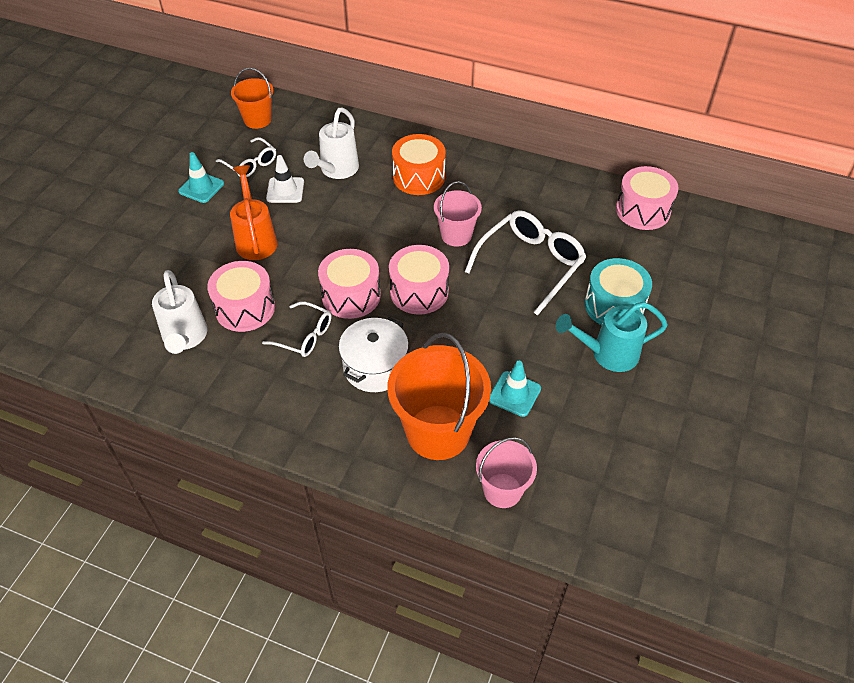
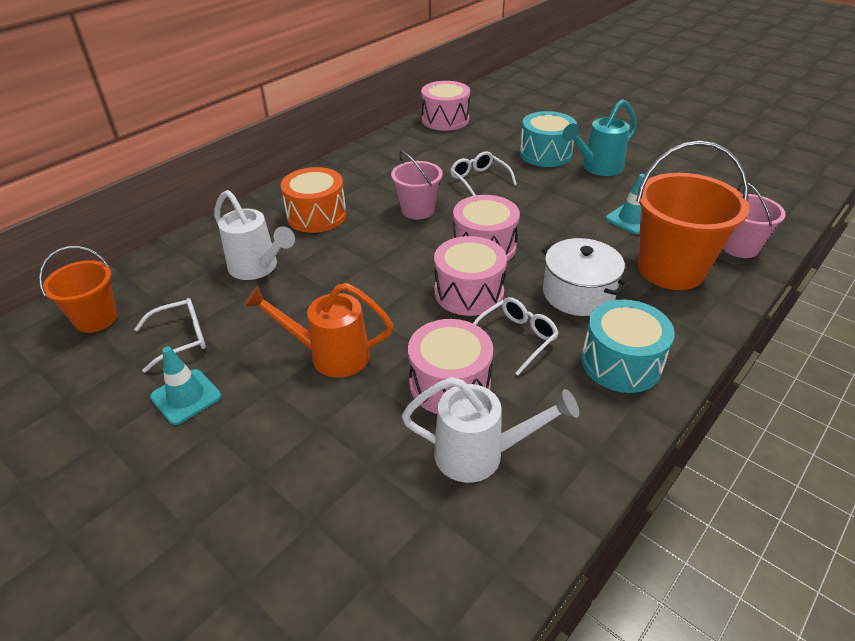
camera: 70 degrees left, 10 degrees down
white traffic cone [266,155,304,203] -> none
white glasses [465,210,586,316] -> white glasses [450,151,517,196], size x0.58
turquoise watering can [556,302,668,372] -> turquoise watering can turned 45 degrees clockwise [563,99,637,176]
none -> turquoise drum [581,300,675,393]

